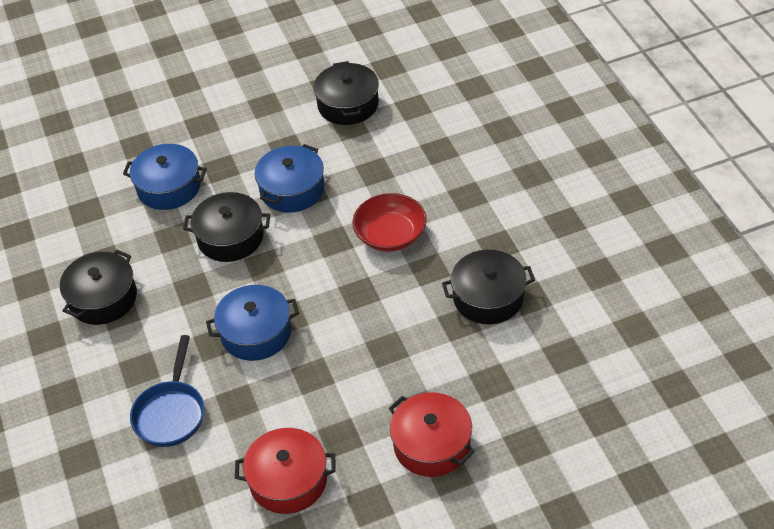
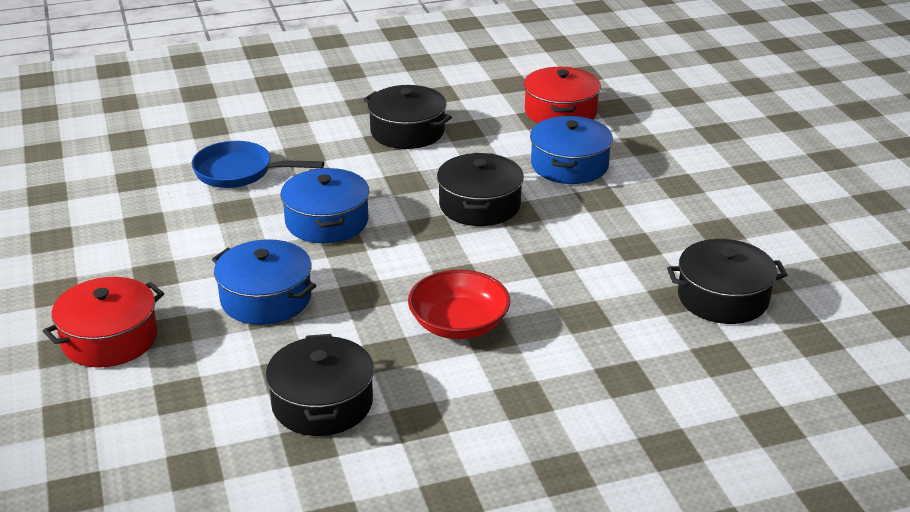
camera: 90 degrees right, 15 degrees down
red pot [235,428,336,514] -> red pot moved to [524,67,601,123]
blue pot [254,144,324,213] -> blue pot moved to [212,239,316,325]

